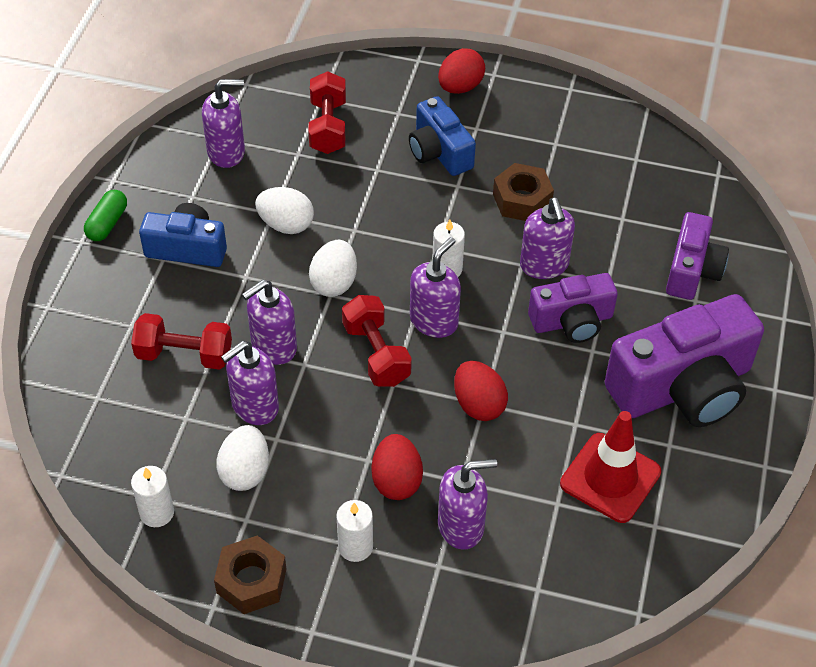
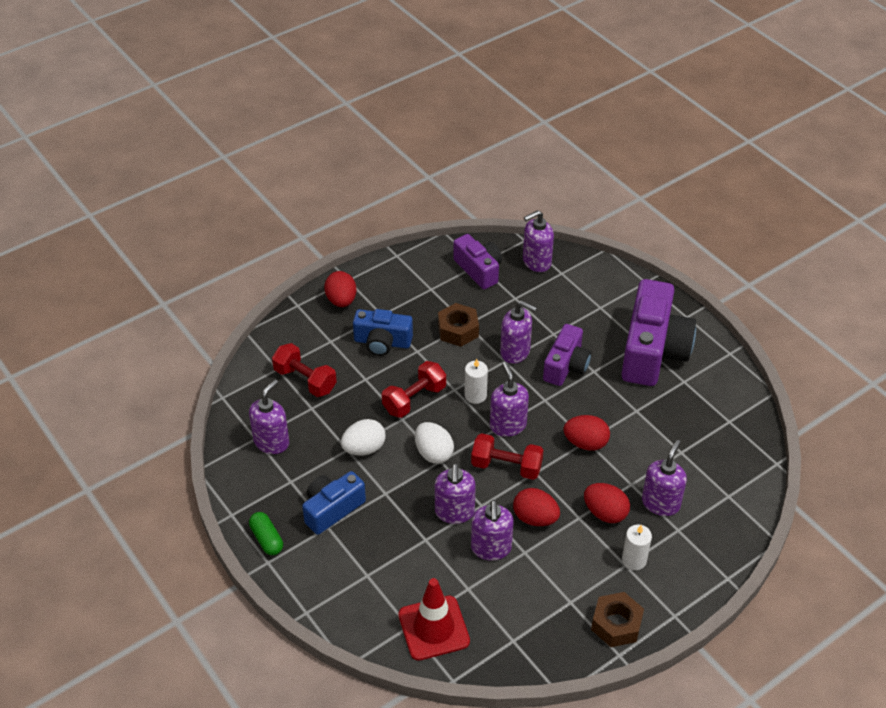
camera: 50 degrees left, 5 degrees down
red dumbbell [131,313,232,370] -> red dumbbell moved to [382,361,446,418]
white candle [131,466,174,527] -> none
white egg [216,425,269,491] -> none
red traffic cone [560,411,661,523] -> red traffic cone moved to [398,578,470,661]
purple camera [666,212,729,300] -> purple camera moved to [453,234,502,289]
none -> red egg [513,488,560,526]
none -> purple soap dispenser [523,210,554,272]

